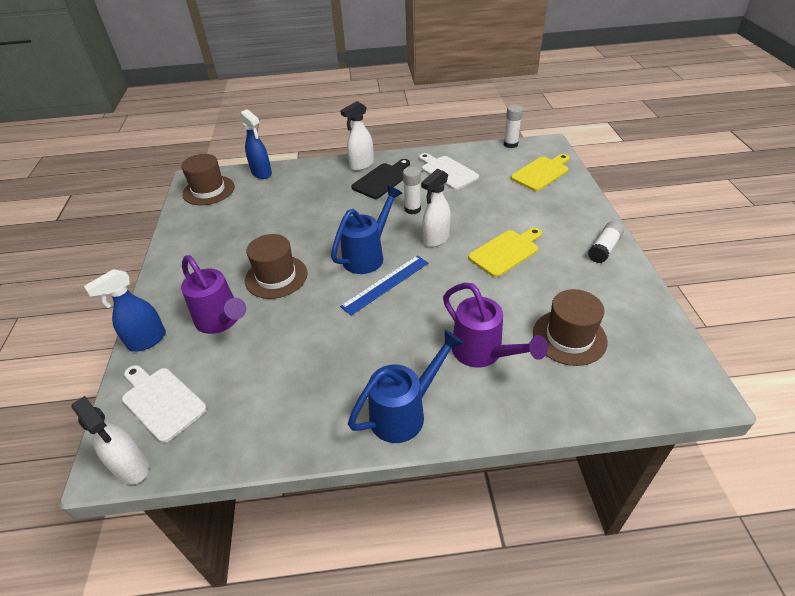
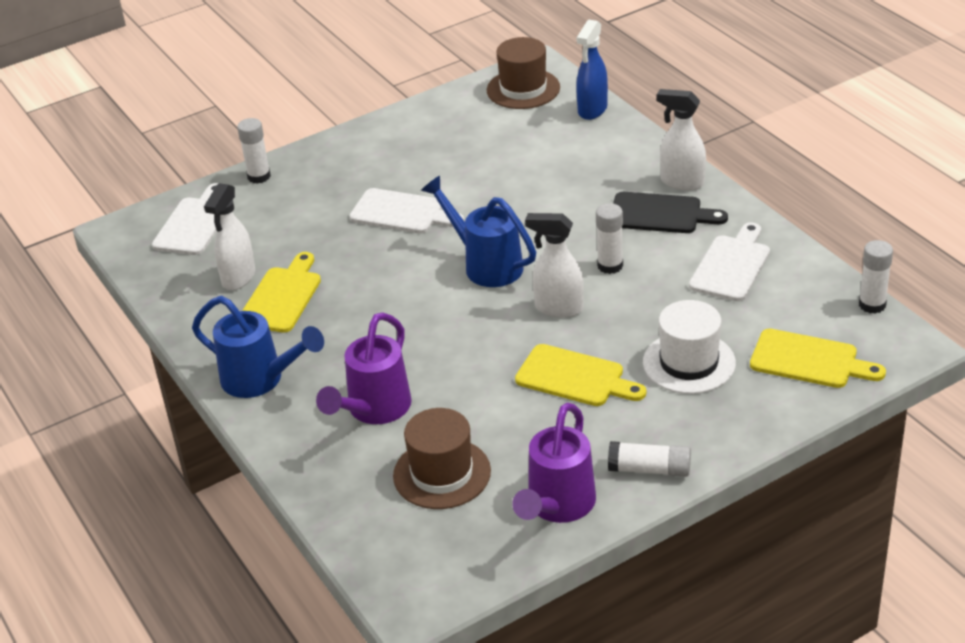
camera: 65 degrees right, 5 degrees down
white spray bottle [71,396,149,485] -> white spray bottle moved to [204,183,255,290]
blue spray bottle [84,269,166,352] -> white glue stick [237,118,271,184]
purple watering can [181,255,247,334] -> purple watering can moved to [512,403,596,523]
brown hat [245,234,308,299] -> white cutting board [349,188,464,234]
blue watering can [331,185,402,274] -> blue watering can turned 150 degrees counterclockwise [421,176,536,287]
blue ruler [340,256,429,315] -> none
none -> yellow cutting board [242,252,321,333]
none -> white hat [643,300,736,394]

